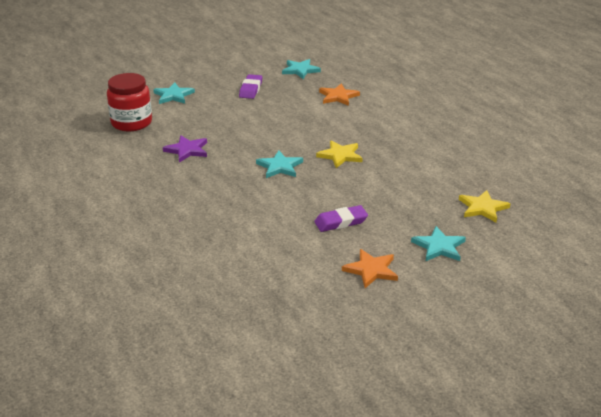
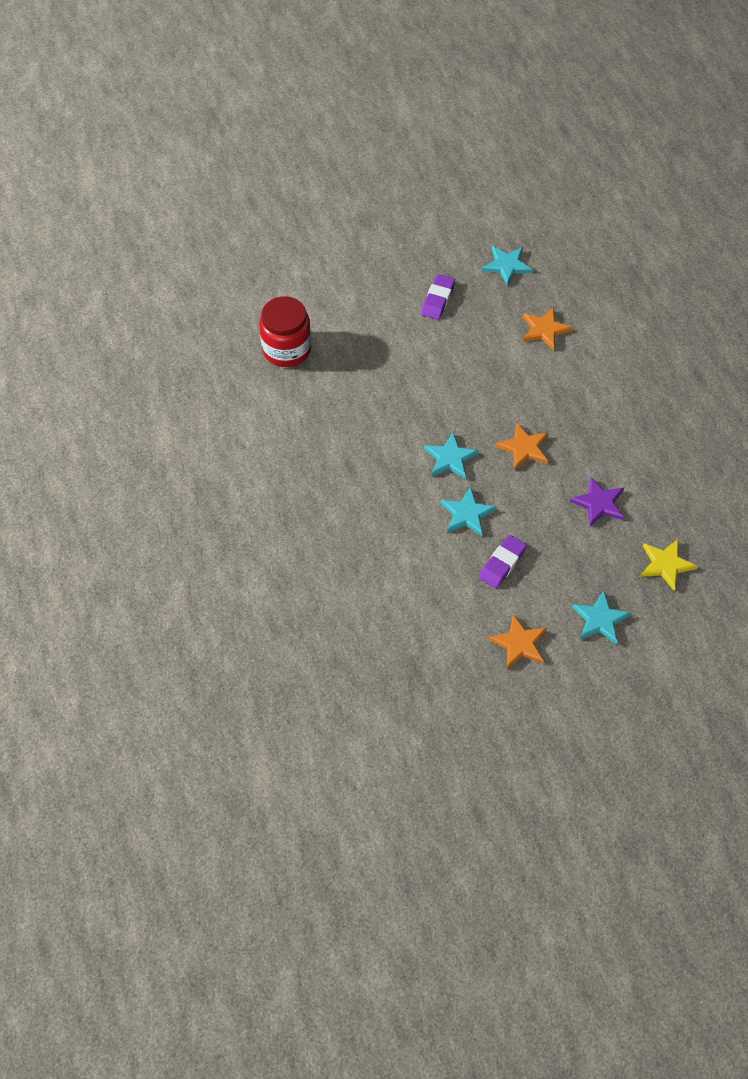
camera: 10 degrees right, 25 degrees up
turquoise star [153,83,195,104] -> turquoise star moved to [440,487,497,537]
purple star [163,135,207,163] -> purple star moved to [570,477,624,526]
purple eraser [314,205,368,232] -> purple eraser turned 45 degrees counterclockwise [479,535,527,589]
yellow star [316,141,363,168] -> orange star [496,423,549,470]

